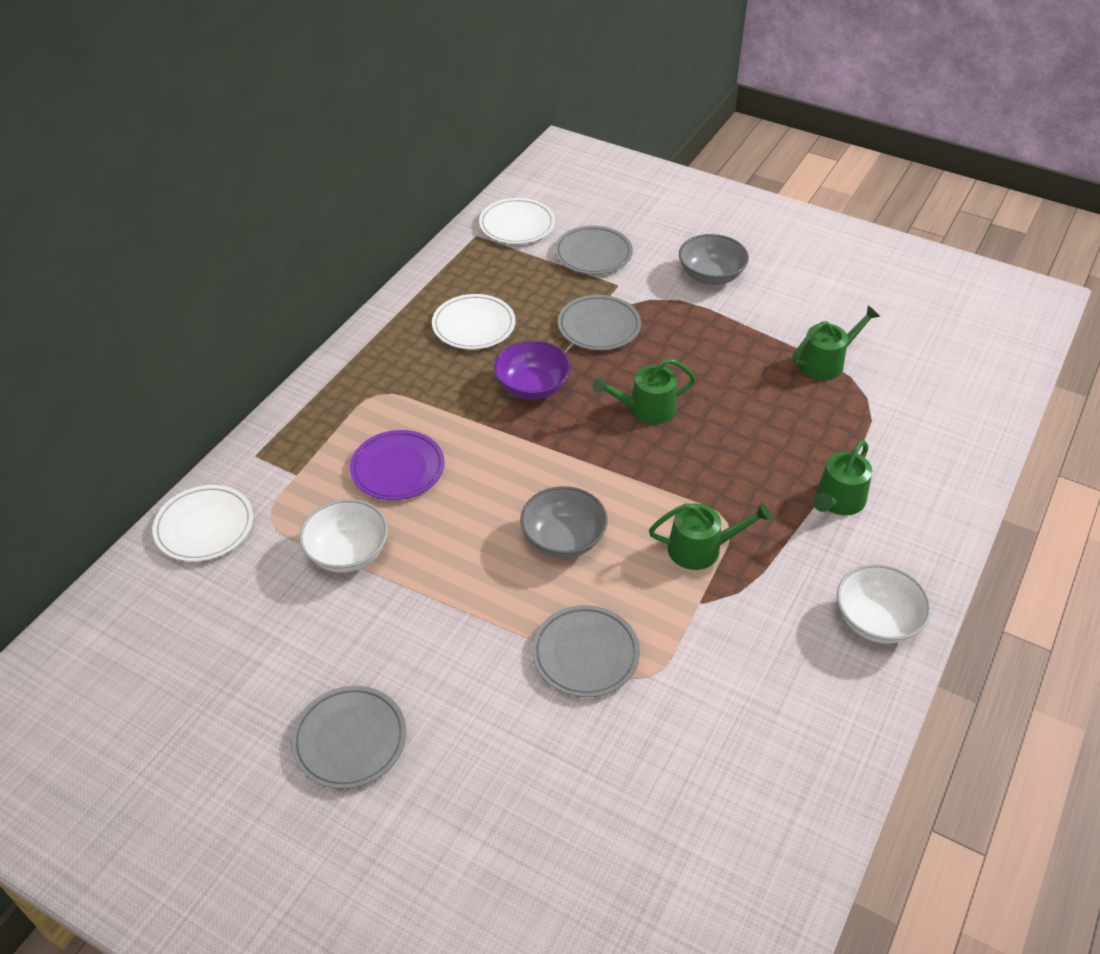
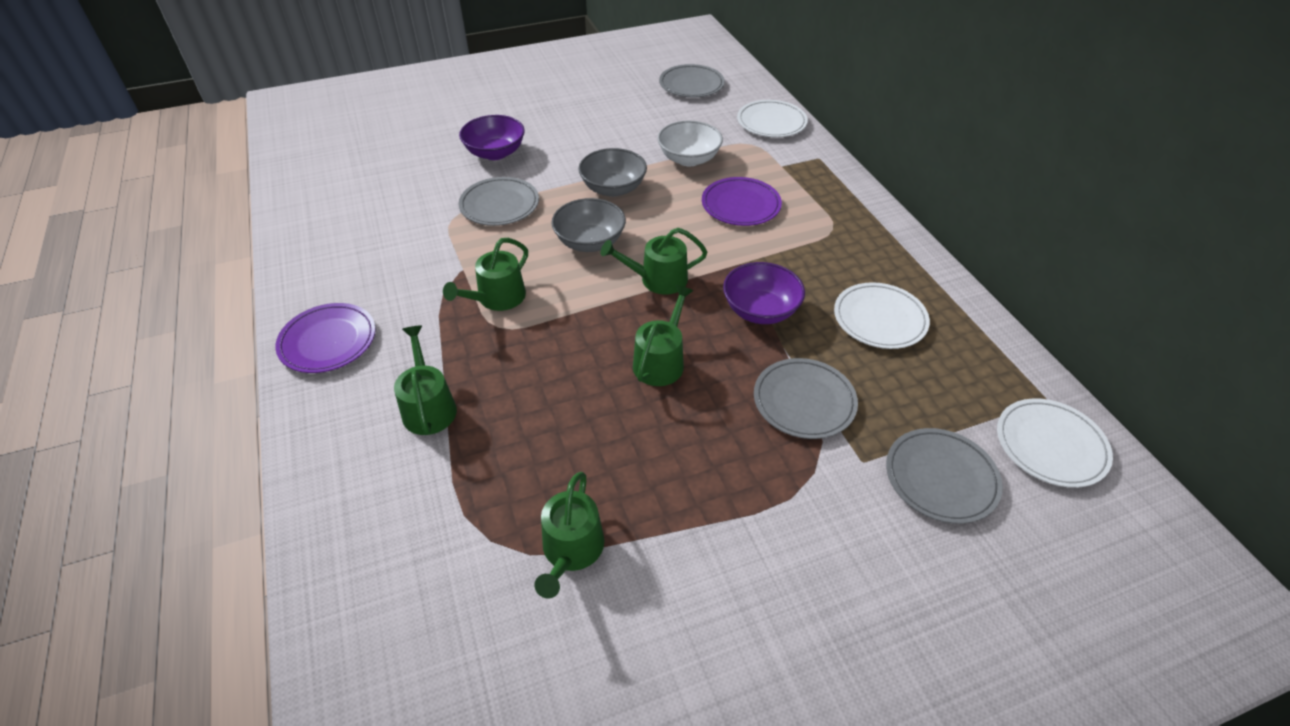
camera: 130 degrees right, 0 degrees up
grey plate [291,686,407,789] -> grey plate moved to [659,64,725,97]
grey bowl [679,234,749,285] -> grey bowl moved to [578,148,647,197]
white bowl [837,564,931,644] -> purple plate [275,303,376,373]
none -> purple bowl [459,115,525,160]
none -> green watering can [600,228,708,295]

